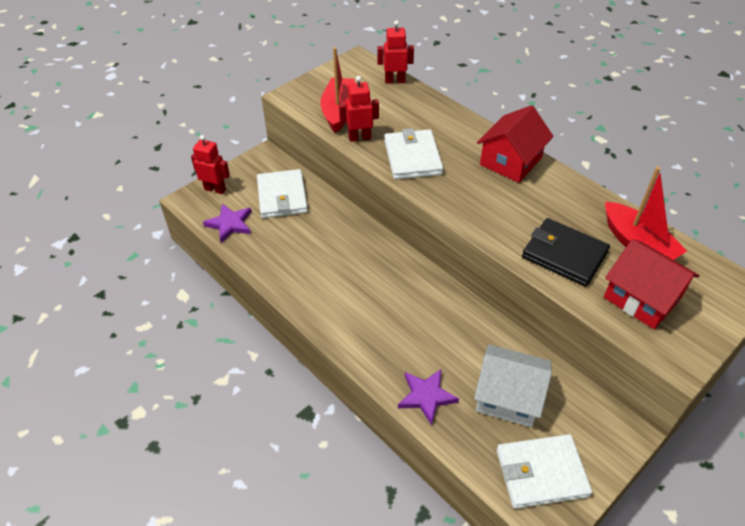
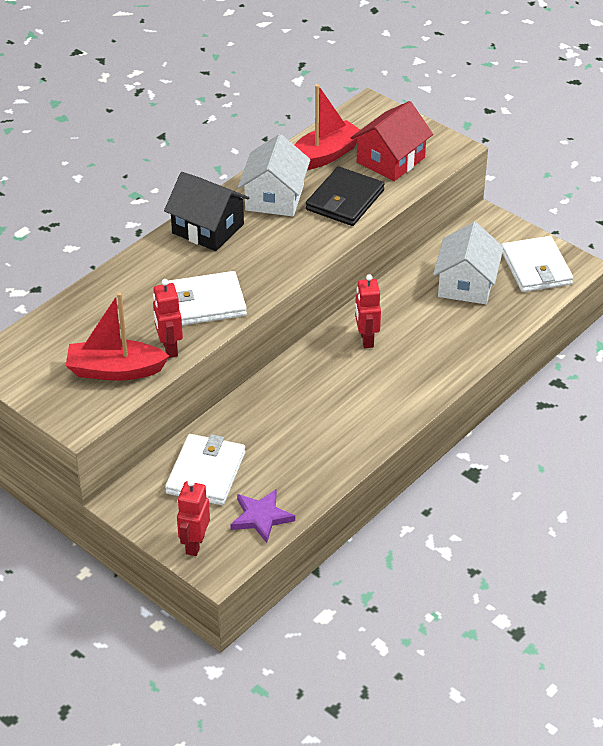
camera: 95 degrees left, 5 degrees down
white wallet [257,169,308,218] -> white wallet turned 60 degrees counterclockwise [165,434,245,505]
red robot [377,20,414,84] -> red robot moved to [355,274,381,348]
purple star [398,369,459,425] -> none
red house [477,105,554,183] -> black house [164,172,249,251]
none -> white house [238,134,311,216]

